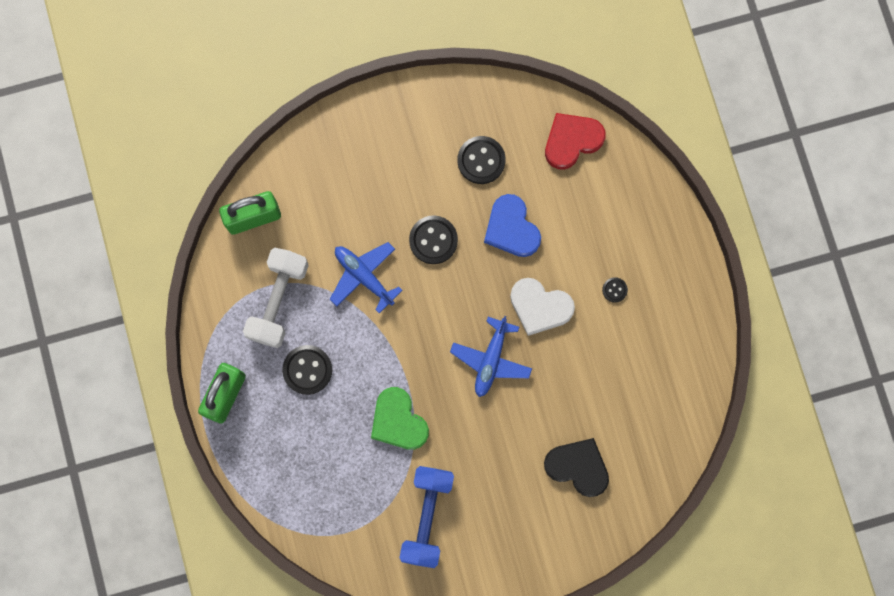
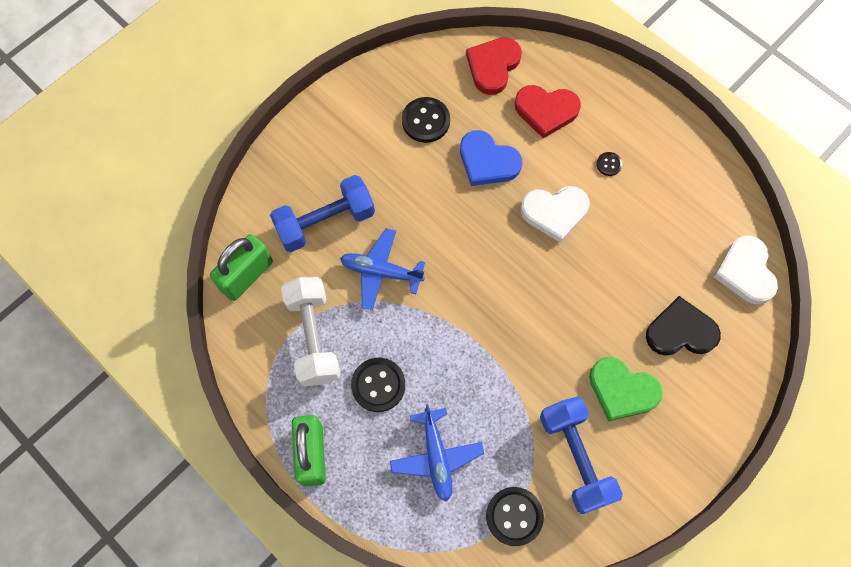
camera: 30 degrees left, 10 degrees down
green heart [371,387,429,450] -> green heart moved to [589,357,663,422]
black button [409,215,458,264] -> black button moved to [486,487,544,546]
blue plane [450,316,532,397] -> blue plane moved to [390,404,484,502]
none -> blue dumbbell [270,175,375,252]
none -> red heart [515,85,581,138]
none -> white heart [713,236,778,304]

